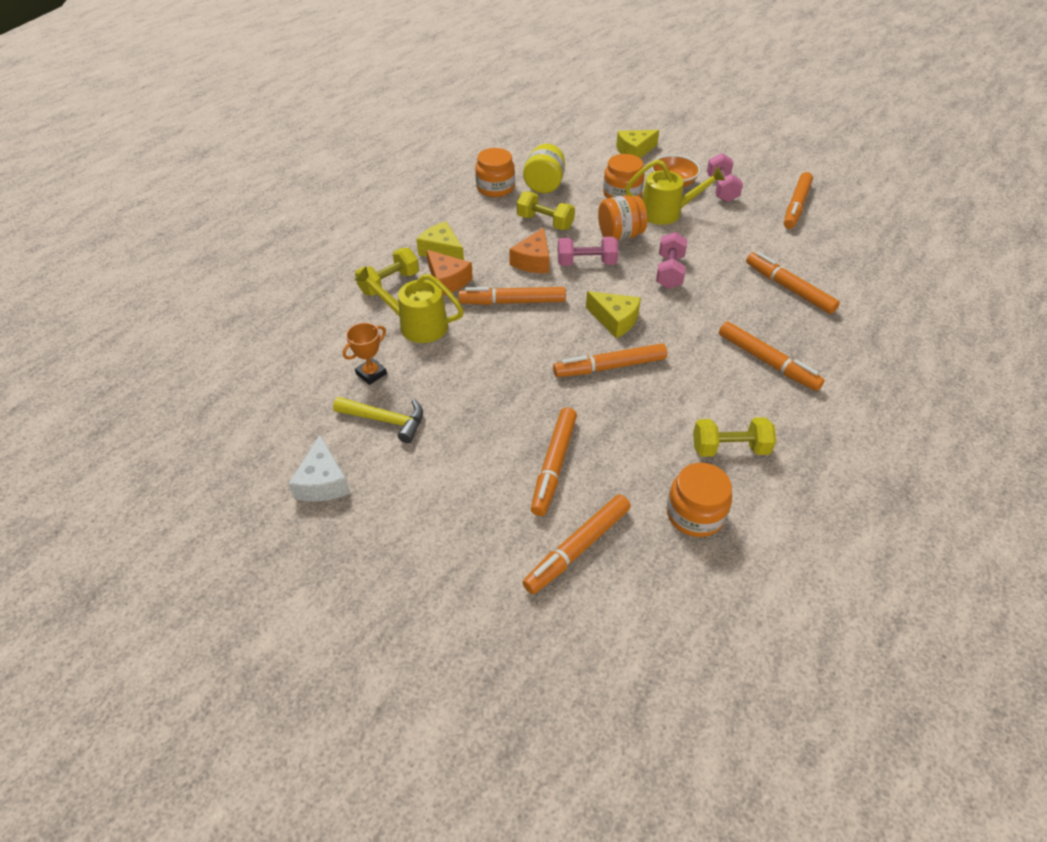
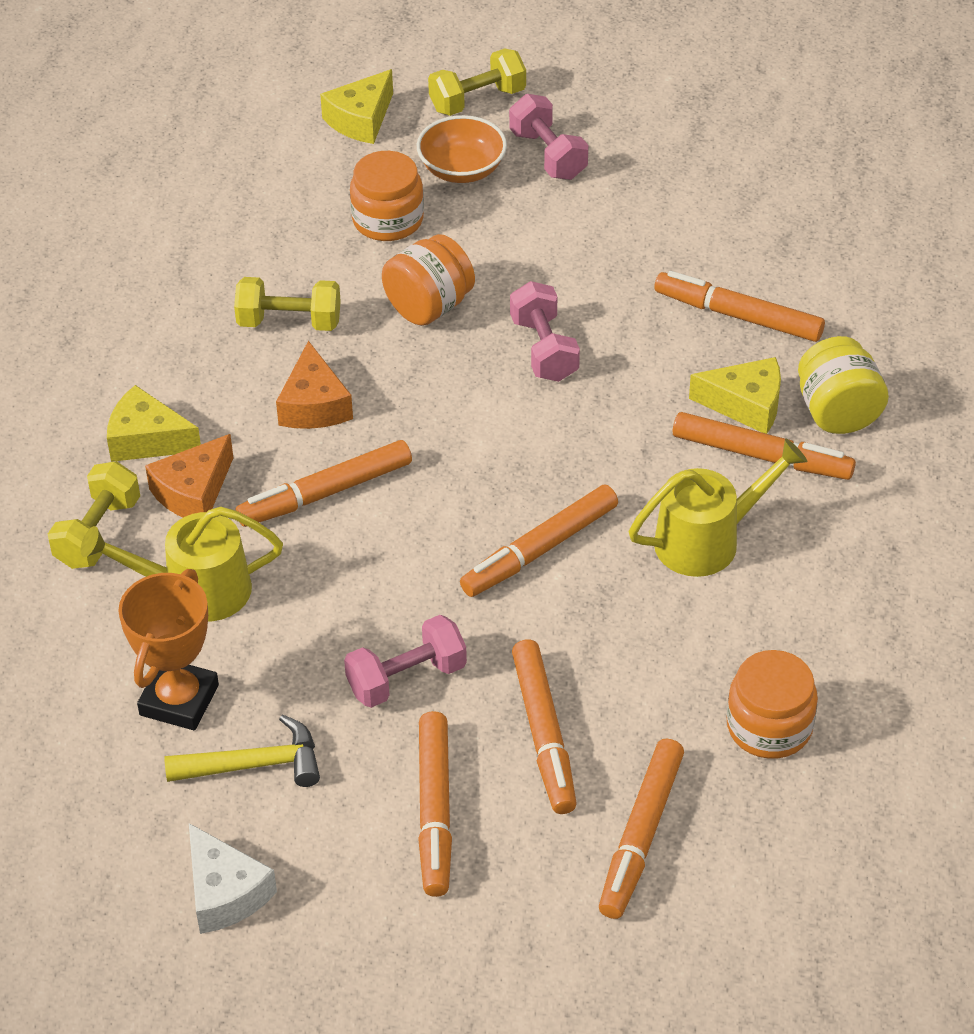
camera: 25 degrees left, 0 degrees up
orange trophy [343,323,387,385] -> orange trophy [118,569,219,730], size x1.59
orange cheese [426,250,473,295] -> orange cheese turned 105 degrees clockwise [145,434,233,517]
orange jar [475,148,515,197] -> none
yellow jar [523,144,565,193] -> yellow jar moved to [798,336,889,434]
pink dumbbell [558,237,619,266] -> pink dumbbell moved to [344,615,467,708]
yellow cheese [586,291,641,338] -> yellow cheese moved to [689,357,781,434]
yellow watering can [625,160,725,225] -> yellow watering can moved to [629,439,808,577]
yellow dumbbell [693,417,776,457] -> yellow dumbbell moved to [428,48,526,116]
orange marker [784,172,813,229] -> orange marker moved to [418,711,452,897]

